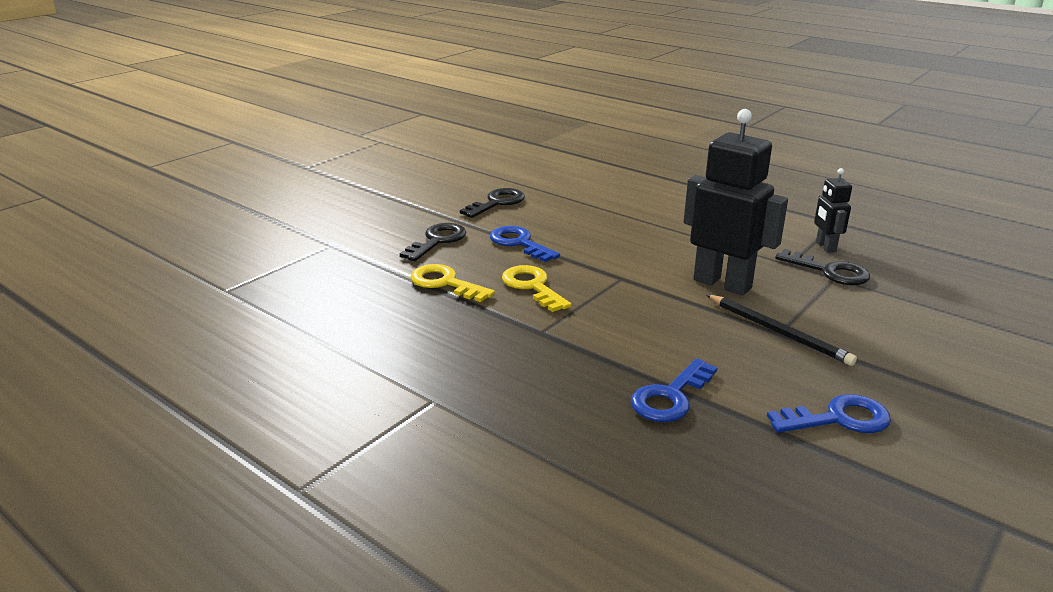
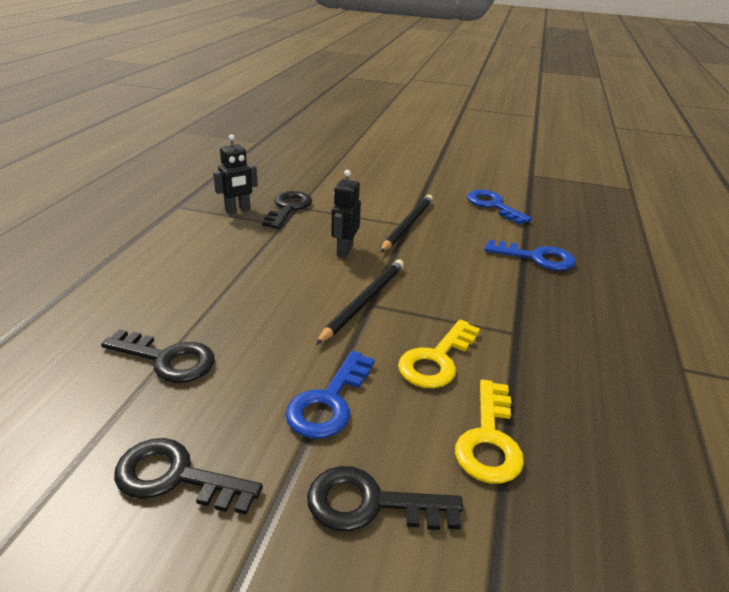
camera: 115 degrees left, 5 degrees up
black robot [684,109,788,296] -> black robot [331,170,361,258], size x0.51
none -> black key [101,329,215,383]
none -> black pencil [316,259,404,345]

